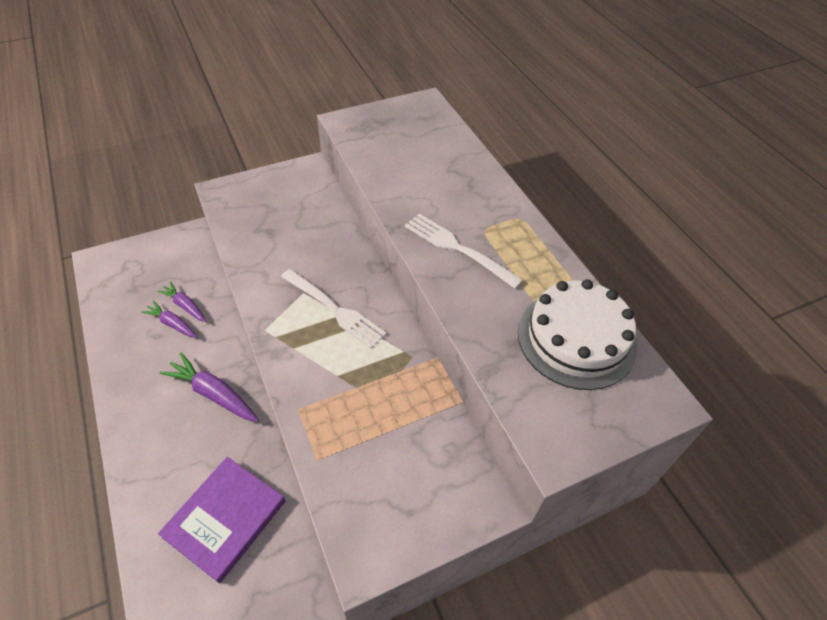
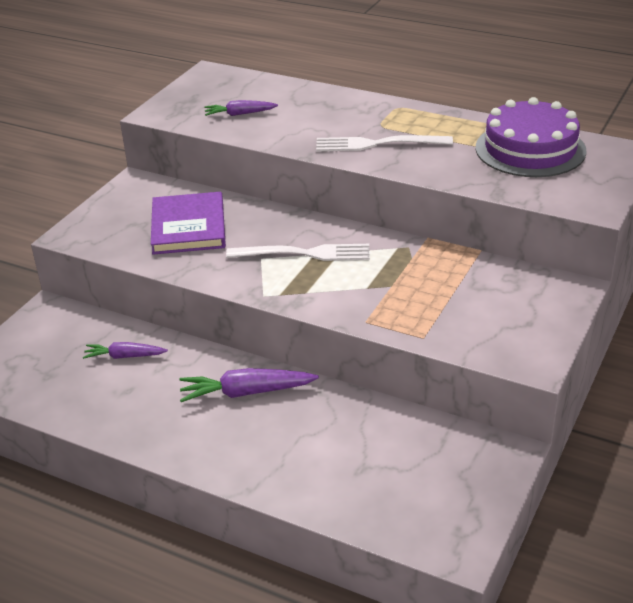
camera: 35 degrees left, 15 degrees down
purple carrot [141,301,197,338] -> purple carrot moved to [204,100,278,116]
purple book [158,457,285,583] -> purple book moved to [151,192,226,255]
white cake [518,279,637,390] -> purple cake [476,97,587,177]

